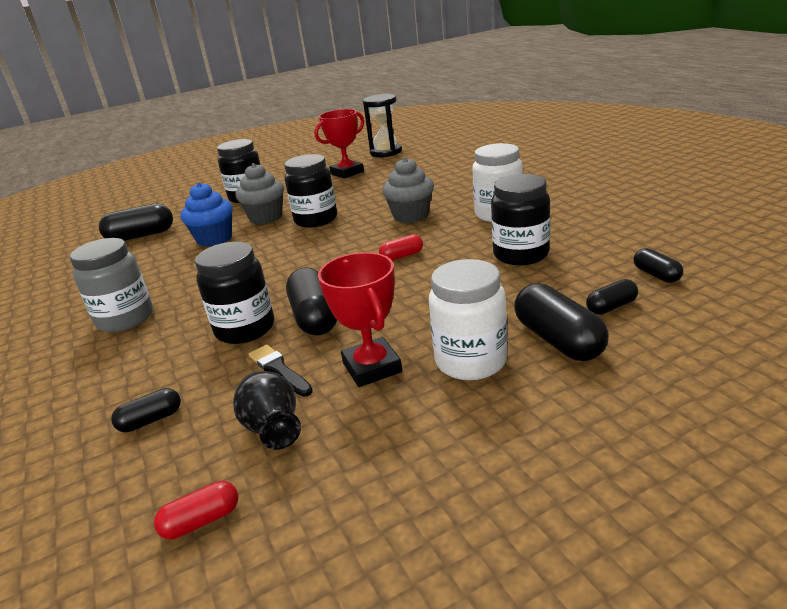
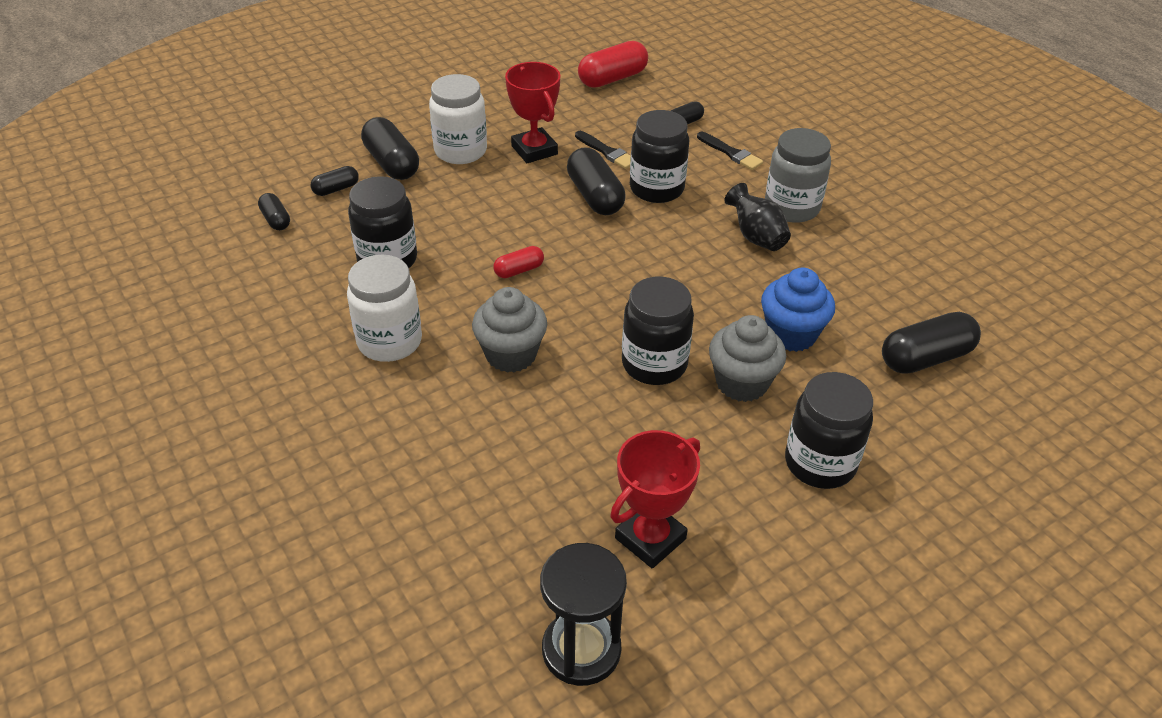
camera: 170 degrees right, 15 degrees up
red capsule [154,481,239,539] -> red capsule [578,41,648,88], size x1.83
black vase [233,371,301,450] -> black vase moved to [724,183,791,251]
none -> black brush [697,132,763,170]

